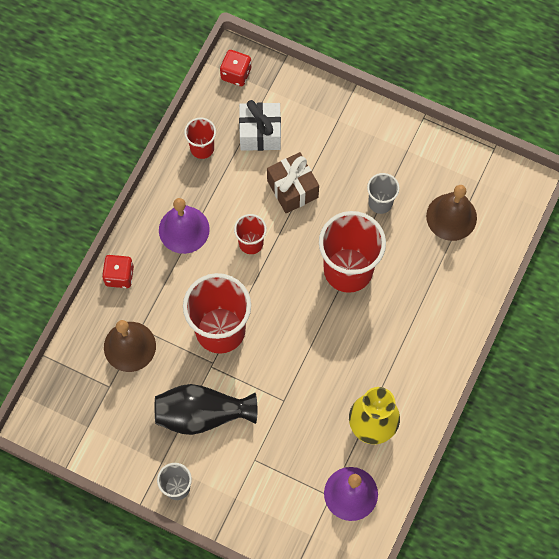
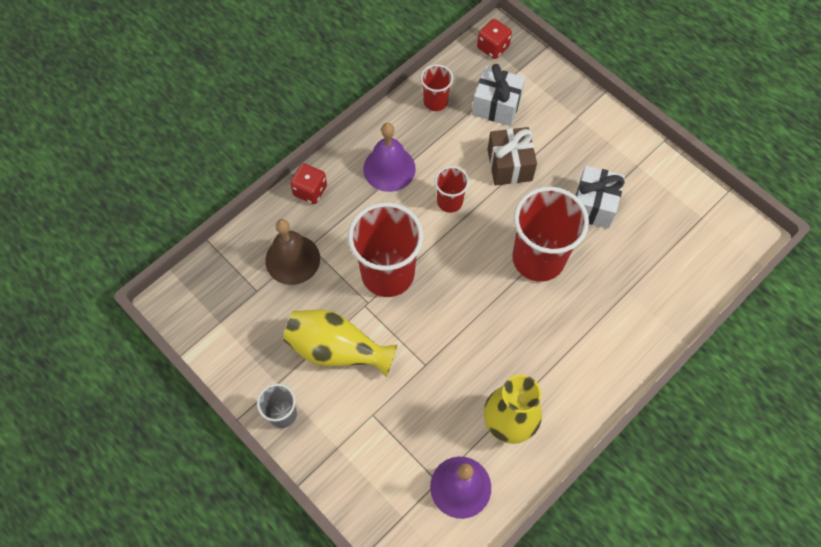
camera: 20 degrees right, 5 degrees down
black vase [155,384,257,435] -> yellow vase [283,310,397,377]
grey cup [367,173,400,214] -> white gift [575,166,625,229]
brown bell [426,185,477,241] -> none

